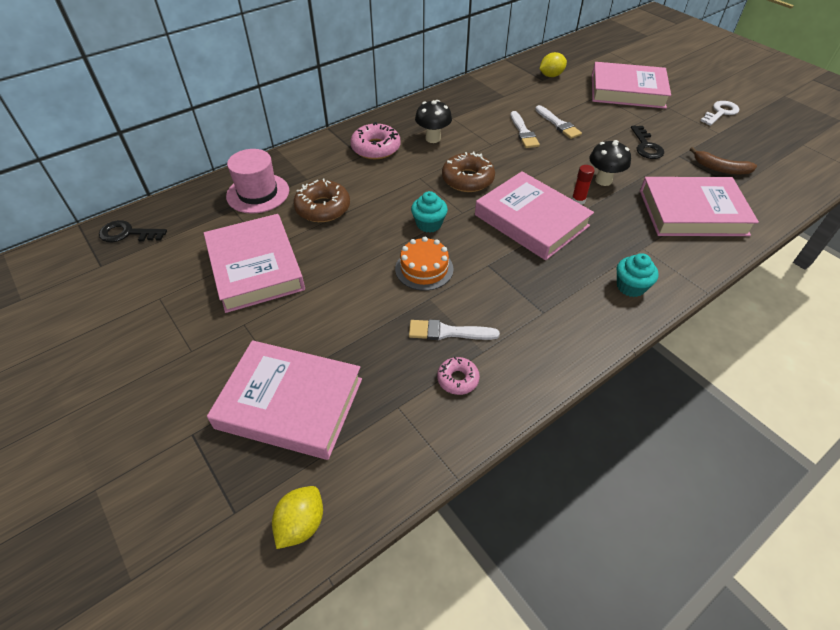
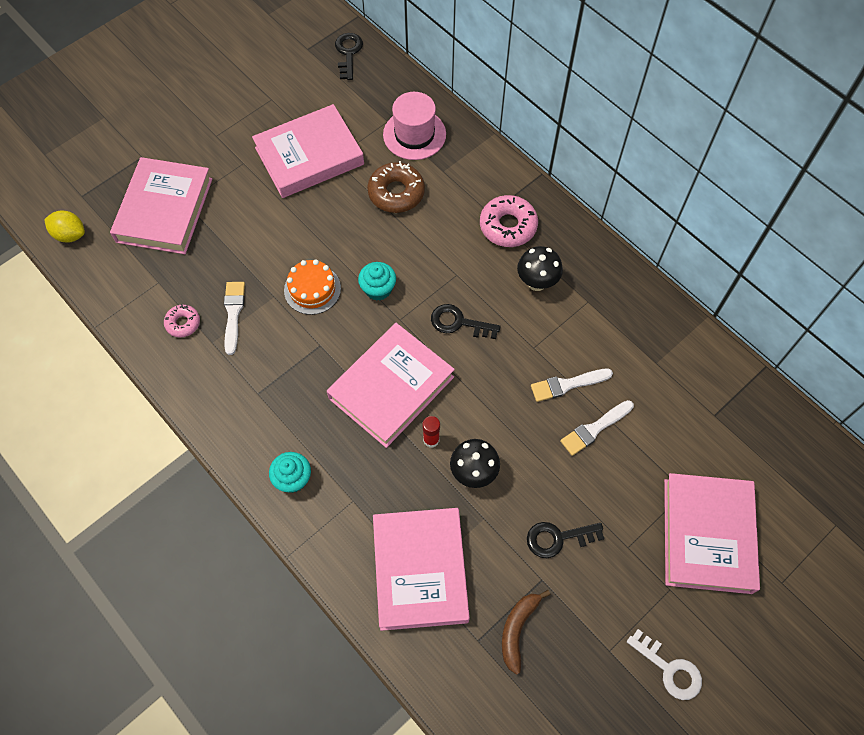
camera: 85 degrees right, 15 degrees up
brown donut [442,152,495,192] -> black key [431,304,501,339]
yellow lemon [539,52,567,77] -> none

